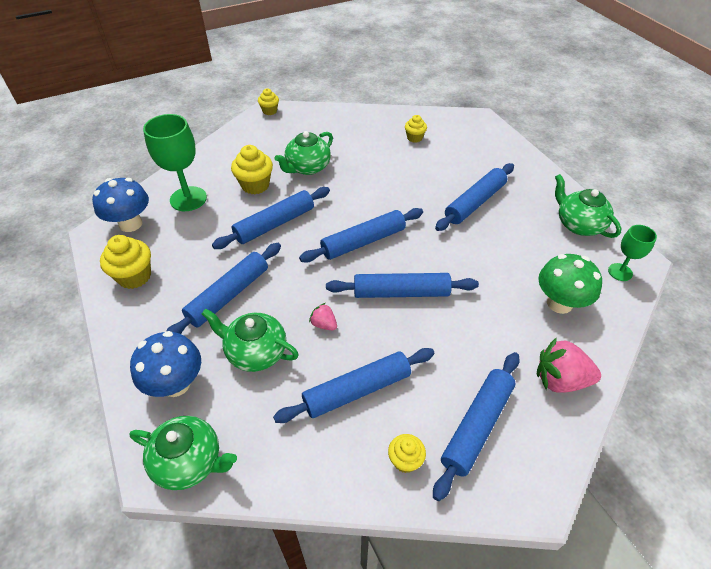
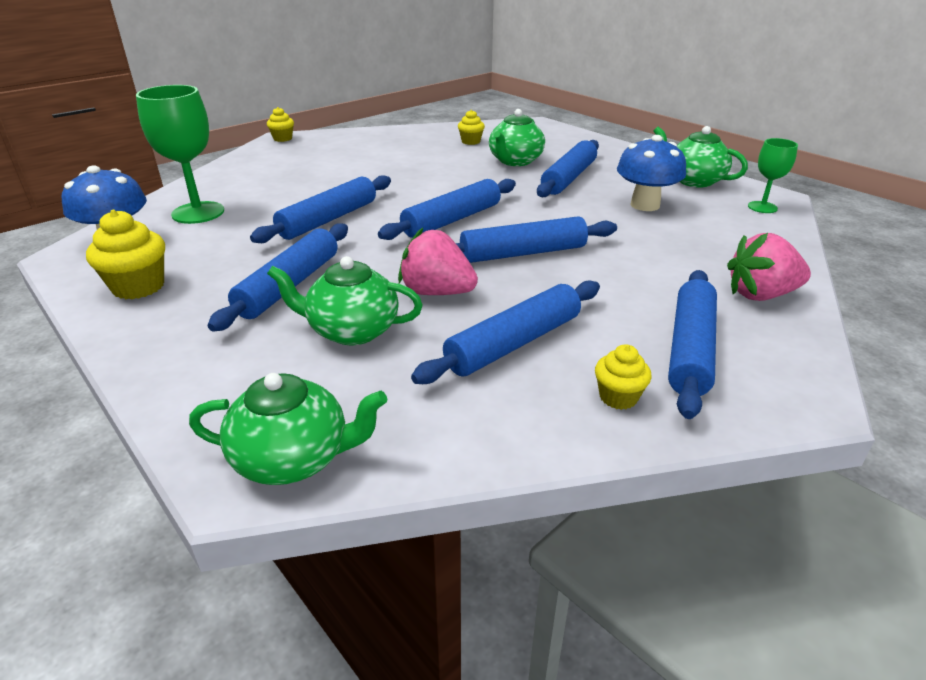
camera: 15 degrees left, 15 degrees down
blue mushroom [130,331,201,397] -> blue mushroom moved to [617,135,686,211]
yellow cupcake [231,145,273,194] -> none
green teapot [274,131,333,175] -> green teapot moved to [489,109,545,166]
pink strawberry [309,303,337,330] -> pink strawberry [398,228,478,295], size x1.91
green mushroom [538,254,602,314] -> none

